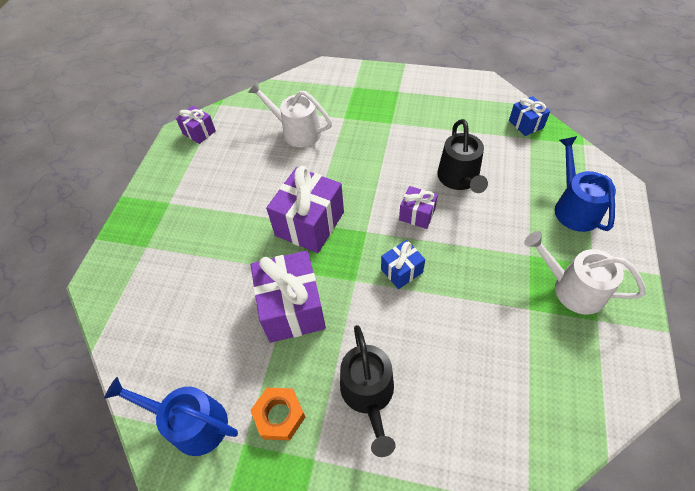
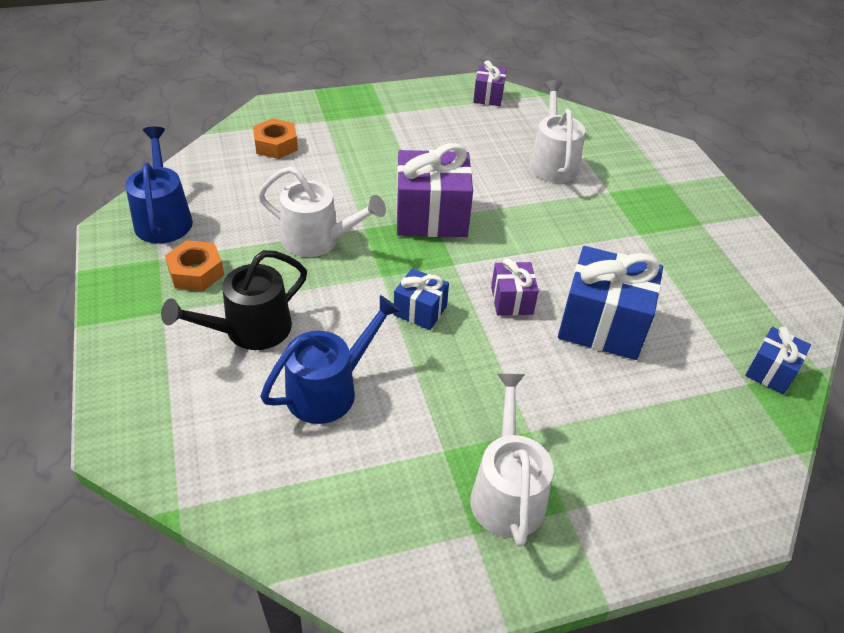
camera: 55 degrees right, 10 degrees down
purple gift [251,250,326,343] -> white watering can [258,166,386,257]
black watering can [437,119,488,193] -> blue gift [558,246,663,360]
blue watering can [555,136,616,232] -> blue watering can moved to [260,295,401,424]
none -> orange nut [253,118,298,159]

